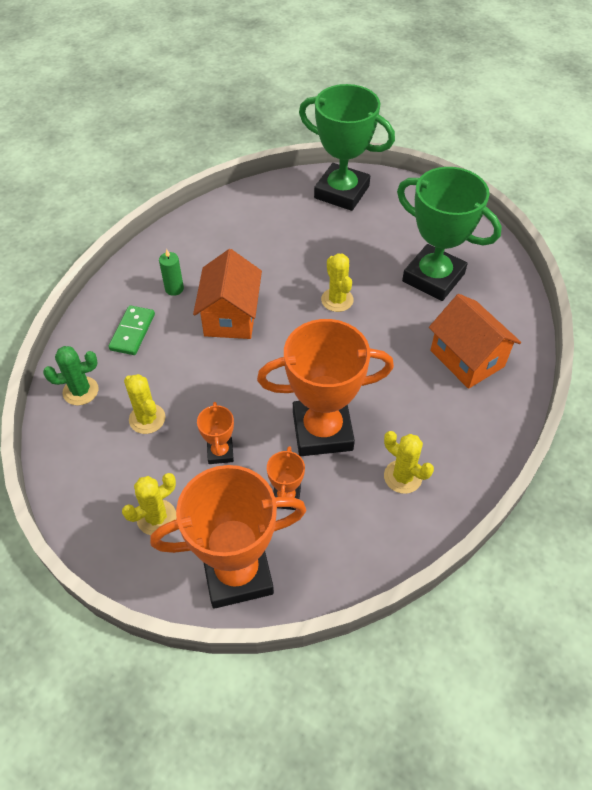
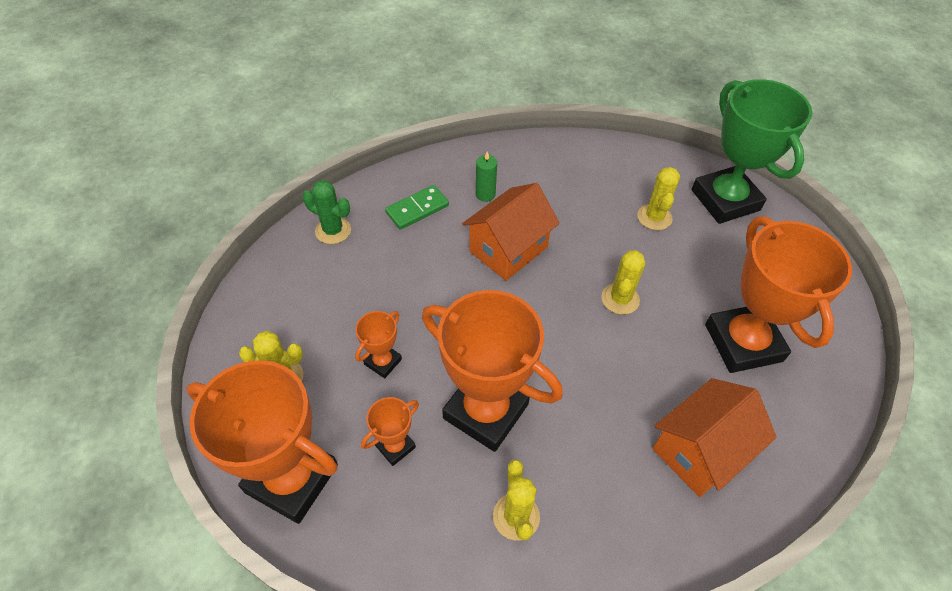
camera: 40 degrees right, 0 degrees up
yellow cactus [124,374,165,434] -> yellow cactus moved to [637,167,680,230]
green trophy [397,167,502,301] -> orange trophy [705,216,852,373]
orange house [429,294,521,389] -> orange house turned 45 degrees clockwise [652,378,777,497]

